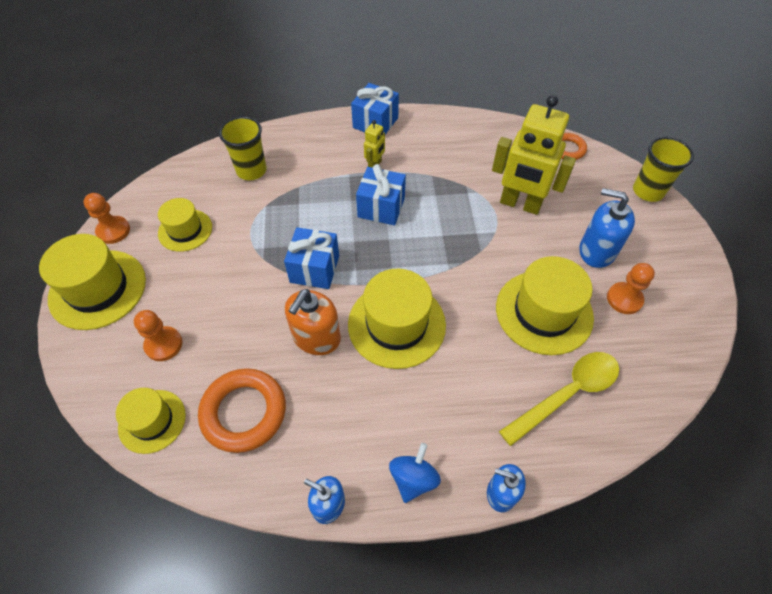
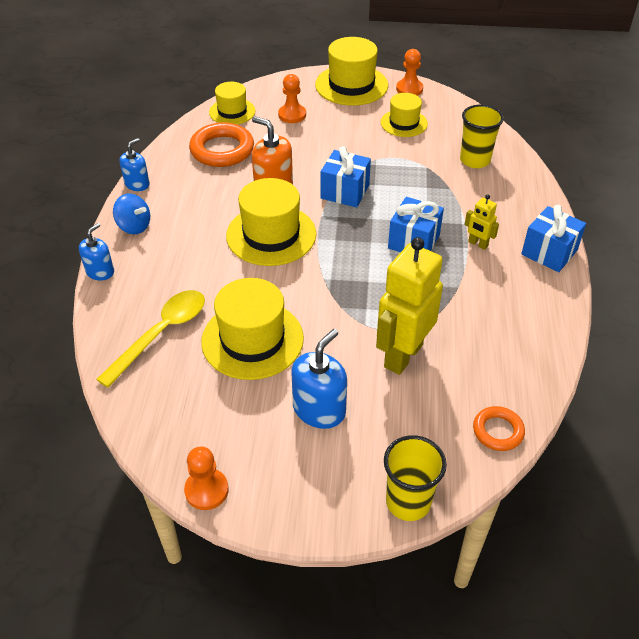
camera: 100 degrees right, 10 degrees down
yellow spoon [499,352,619,446] -> yellow spoon turned 120 degrees counterclockwise [96,290,205,388]
orange pawn [607,263,655,314] -> orange pawn moved to [184,446,229,510]

